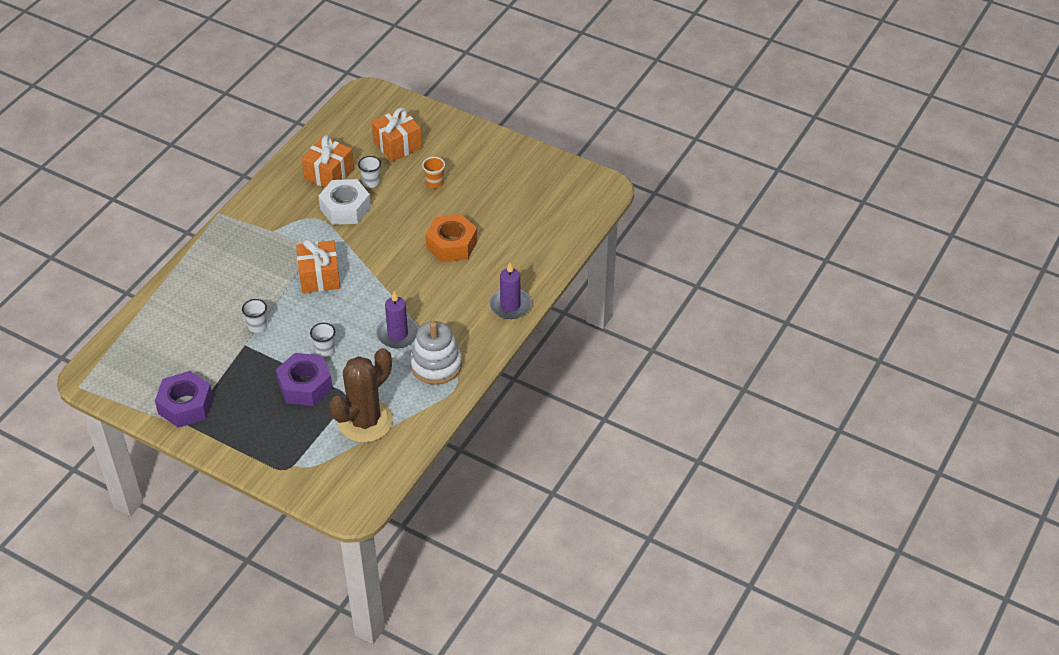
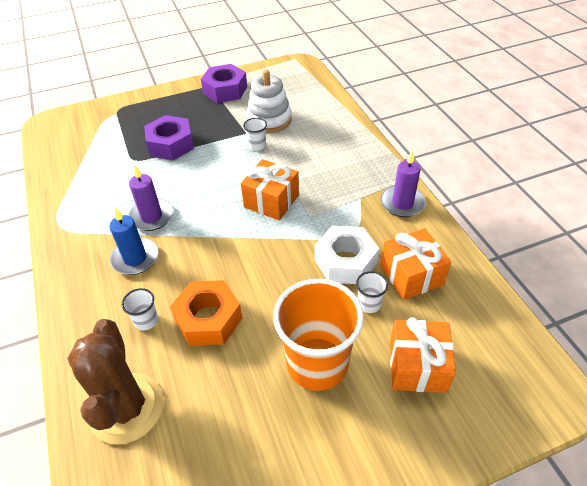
camera: 130 degrees right, 0 degrees up
white cup [310,323,335,357] -> white cup moved to [122,288,158,330]
brown cactus [329,348,393,443] -> brown cactus moved to [67,319,164,444]
white stacking toy [410,321,462,385] -> white stacking toy moved to [246,70,292,133]
orange cup [422,157,445,189] -> orange cup [273,279,364,391], size x2.40
purple candle [489,262,531,319] -> purple candle moved to [381,151,426,217]
none -> blue candle [109,207,158,275]

